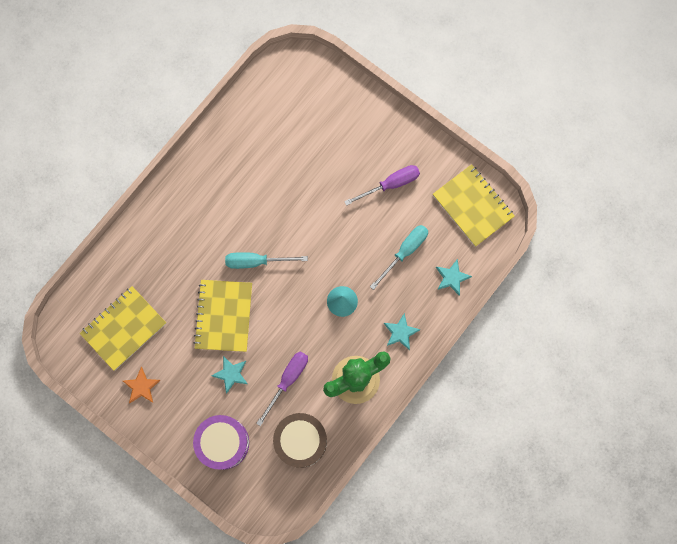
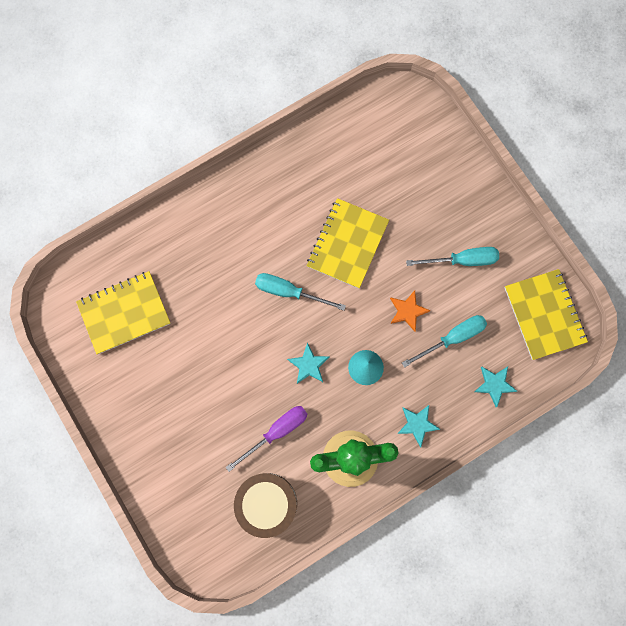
camera: 20 degrees right, 0 degrees up
orange star [123,367,161,403] -> orange star moved to [390,290,431,332]
purple drum [193,415,249,470] -> none
yellow notebook [194,280,252,352] -> yellow notebook moved to [307,198,389,289]
turquoise star [212,356,248,394] -> turquoise star moved to [287,342,330,384]
purple screwdriver [344,165,420,206] -> turquoise screwdriver [406,247,499,266]

